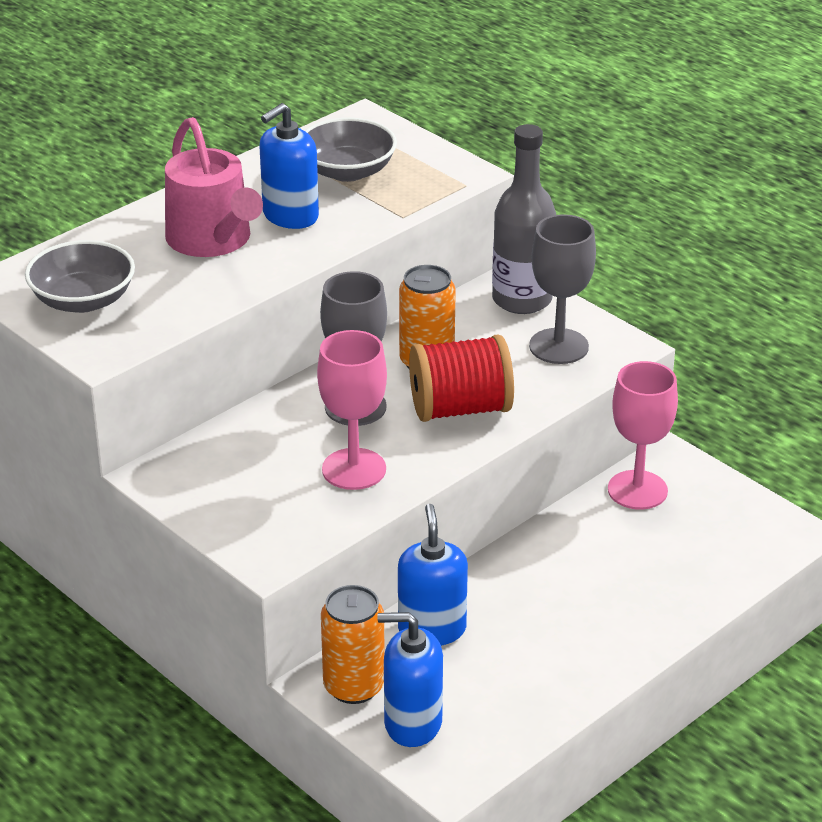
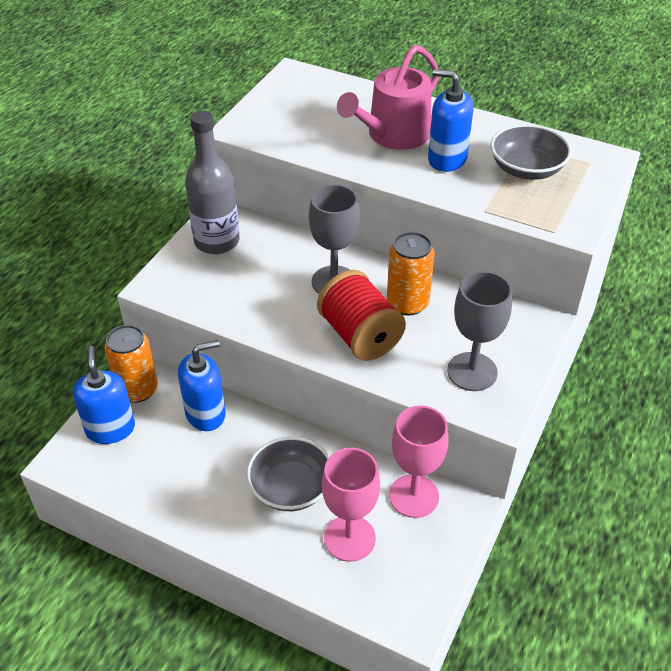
camera: 70 degrees right, 10 degrees up
grey bowl [25,240,135,313] -> grey bowl moved to [247,437,329,511]
pink goblet [317,330,387,490] -> pink goblet moved to [322,448,380,562]
grey bottle [492,124,556,314] -> grey bottle moved to [185,111,240,254]

